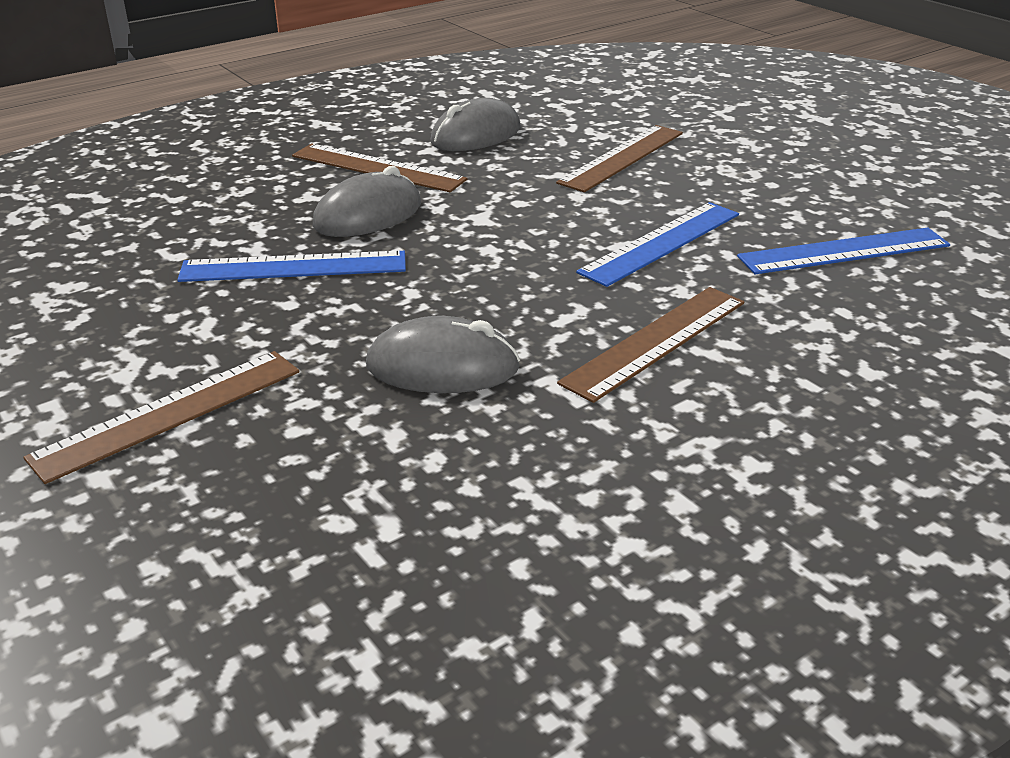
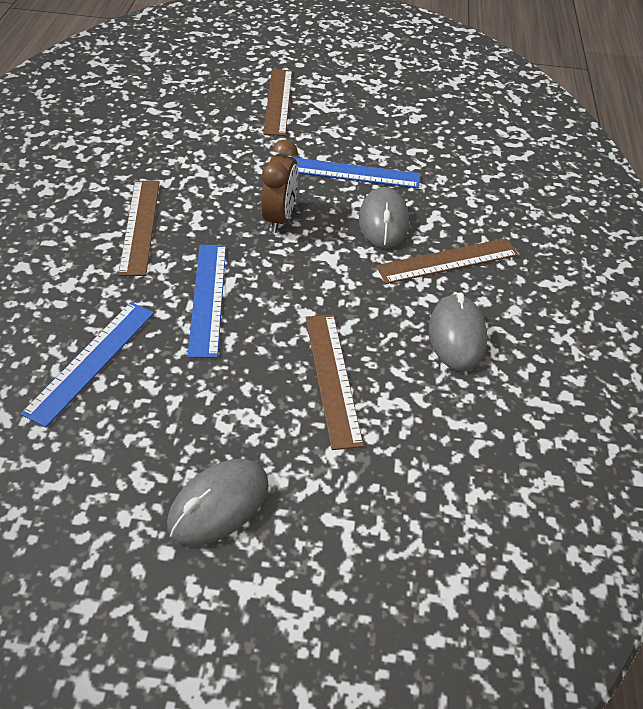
camera: 130 degrees right, 15 degrees up
blue ruler [177,250,406,282] -> blue ruler turned 60 degrees clockwise [293,157,420,188]
grey mouse [366,316,520,393] -> grey mouse moved to [167,459,269,546]
none -> brown clock [261,140,298,233]

